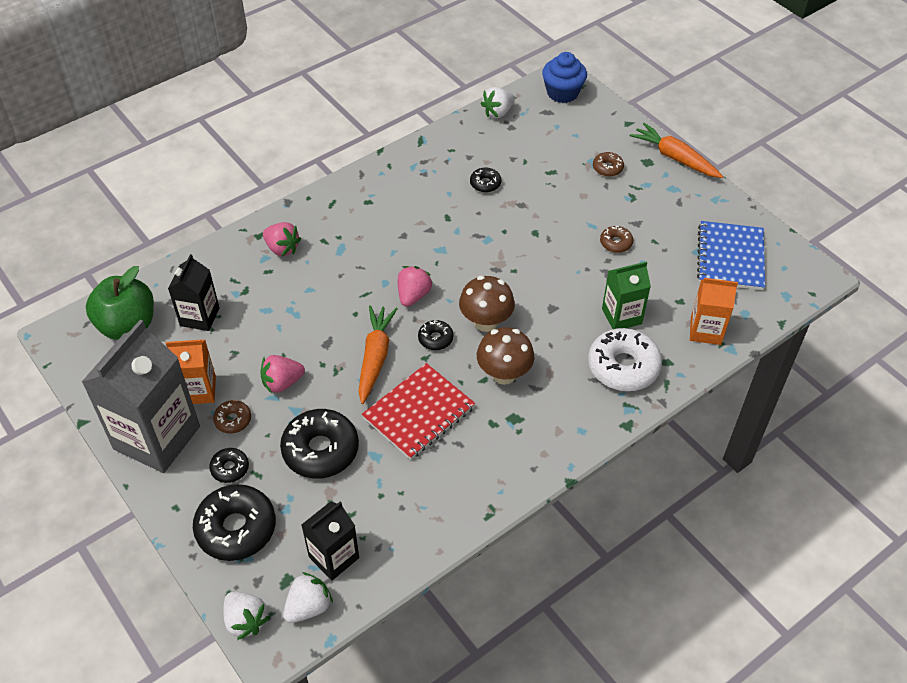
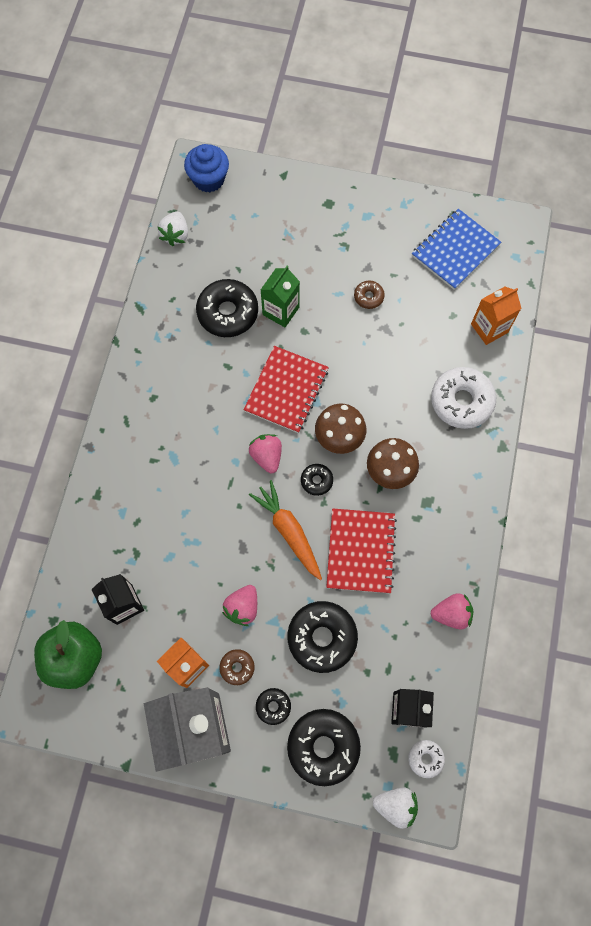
camera: 40 degrees left, 20 degrees up
pink strawberry [263,222,301,257] -> pink strawberry moved to [431,593,474,630]
white strawberry [283,572,333,623] -> white donut [408,740,445,778]
black donut [470,168,501,192] -> black donut [196,279,258,337], size x2.02
brown donut [593,152,624,177] -> none
green carton [602,261,651,329] -> green carton moved to [261,266,300,327]
orange carrot [630,123,723,178] -> none
blue notebook [697,221,765,290] -> blue notebook turned 75 degrees clockwise [412,209,501,290]
none -> red notebook [243,346,329,433]

